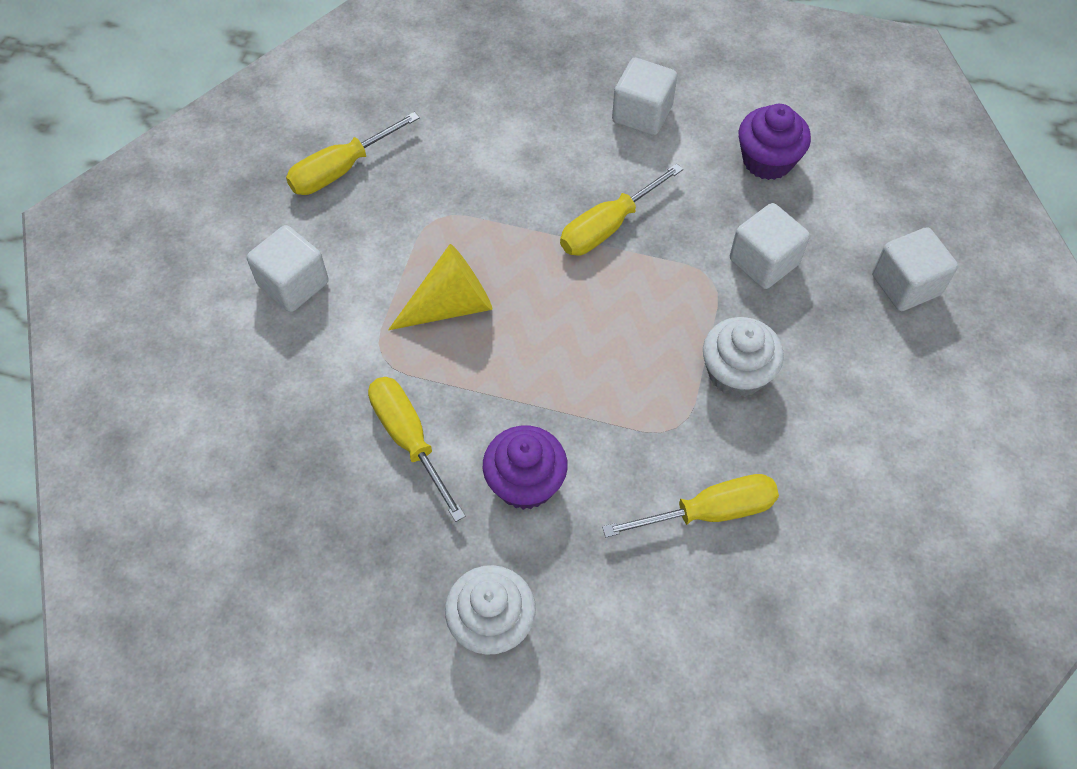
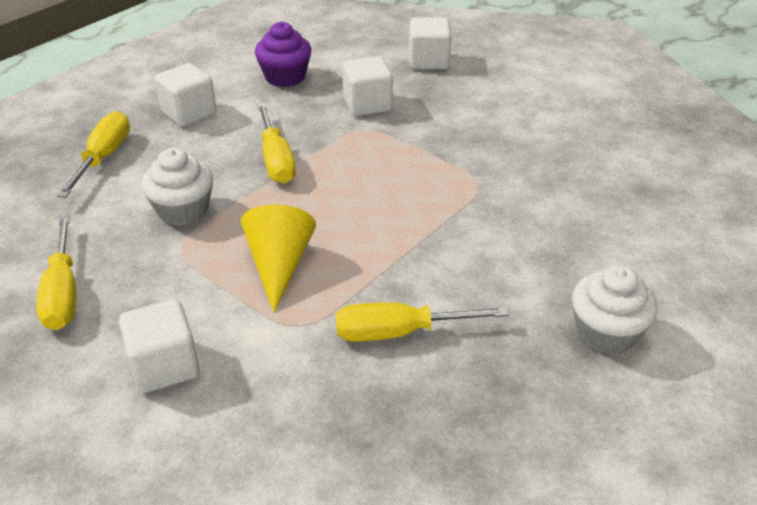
camera: 65 degrees left, 20 degrees down
purple cupcake [483,426,568,510] -> none
yellow screwdriver [602,474,779,537] -> yellow screwdriver moved to [57,111,130,198]
white cupcake [703,317,784,398] -> white cupcake moved to [142,148,213,226]

